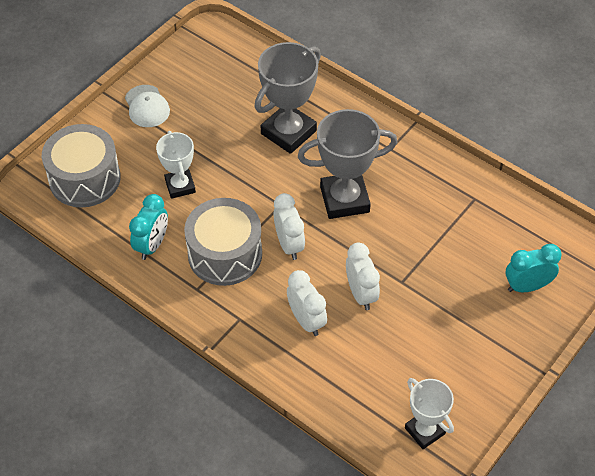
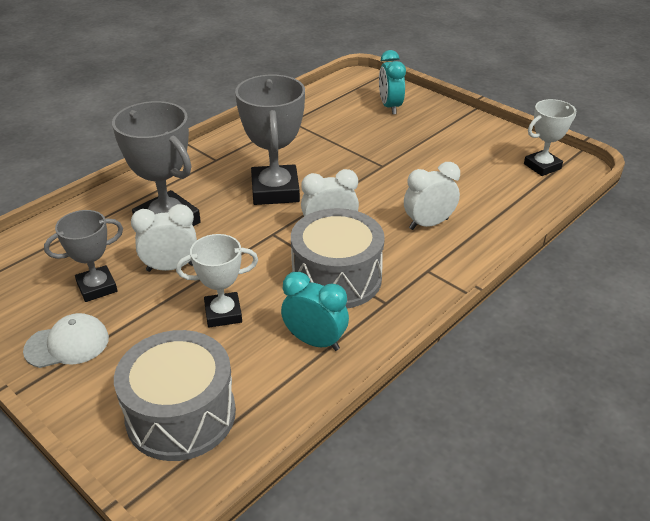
camera: 85 degrees left, 15 degrees down
white clock [346,243,380,310] -> white clock moved to [131,204,197,272]
none -> grey trophy [44,210,123,302]

